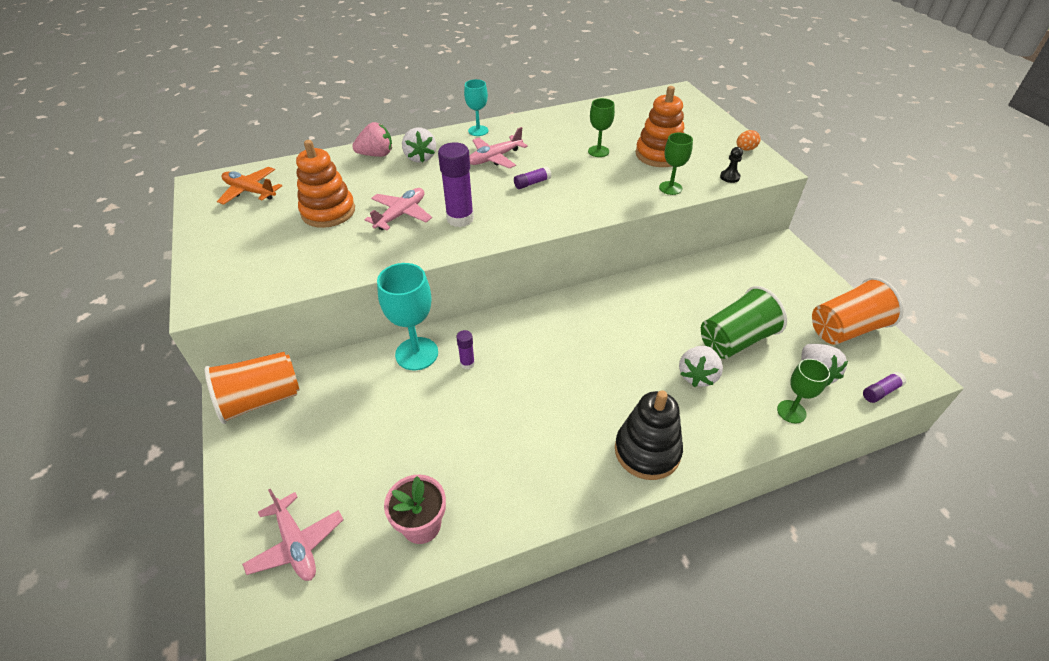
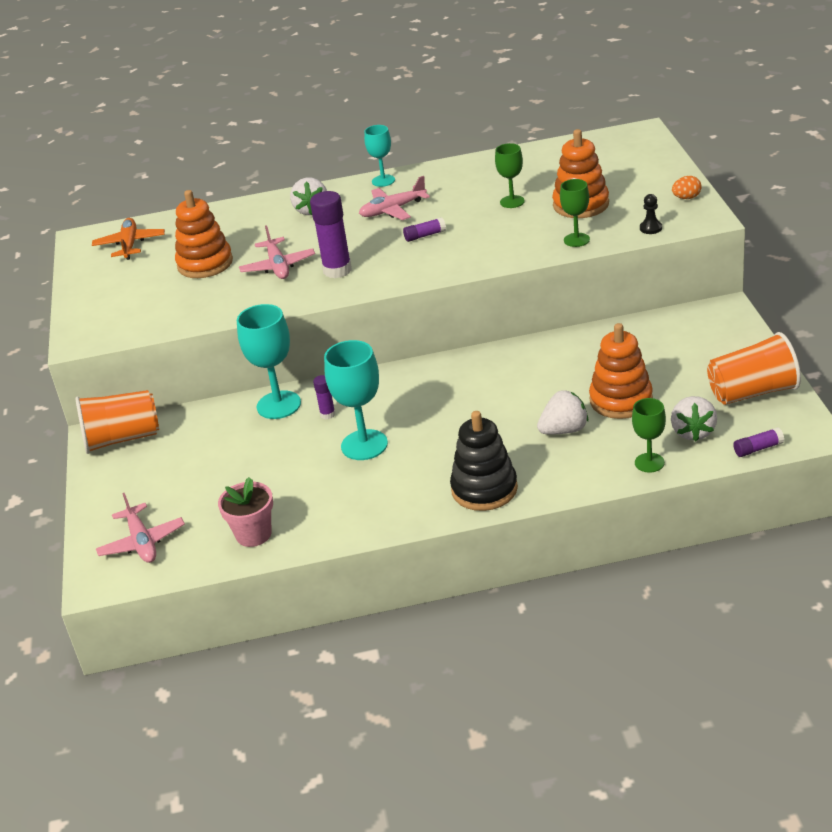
camera: 15 degrees right, 10 degrees down
orange plane [217,167,282,205] -> orange plane turned 45 degrees clockwise [92,218,165,260]
pink strawberry [352,122,392,157] -> none
pink plane [365,188,432,230] -> pink plane turned 120 degrees clockwise [239,225,315,279]
white strawberry [679,346,723,387] -> white strawberry turned 150 degrees counterclockwise [537,390,588,434]
green cup [701,286,787,359] -> orange stacking toy [589,323,653,419]
none -> turquoise goblet [324,340,388,460]

